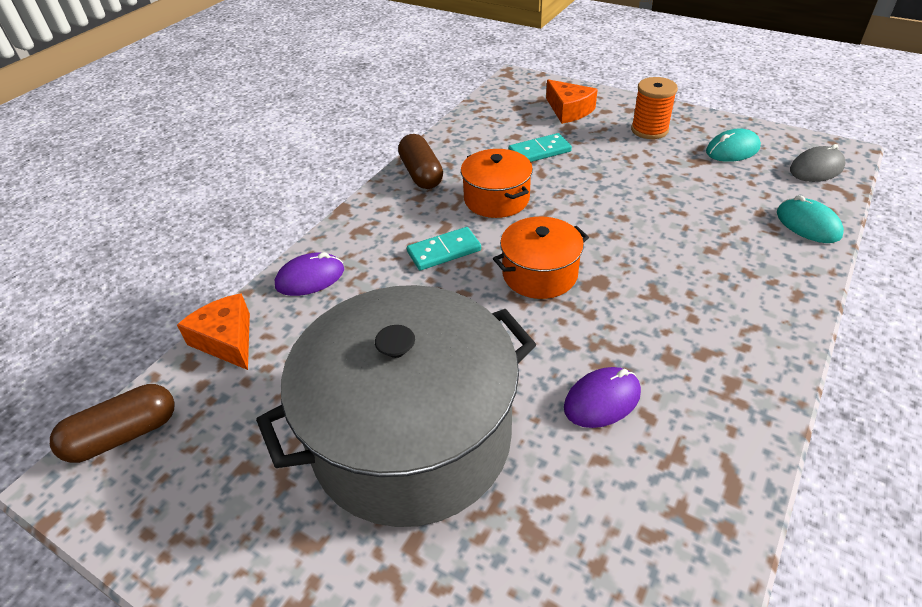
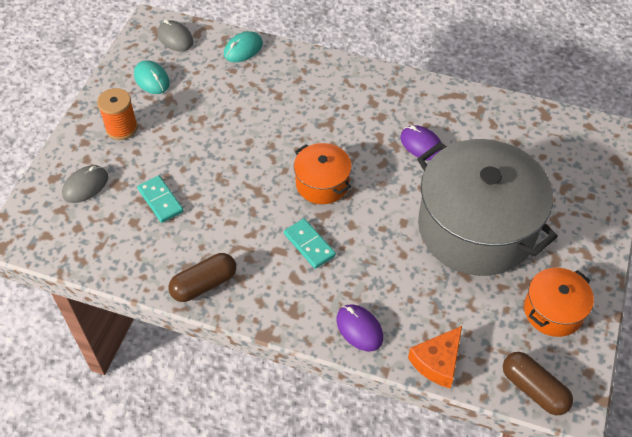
camera: 105 degrees left, 10 degrees up
orange pot [461,149,533,218] -> orange pot moved to [524,268,594,337]
orange cheese [546,79,598,124] -> grey mouse [62,165,108,203]

